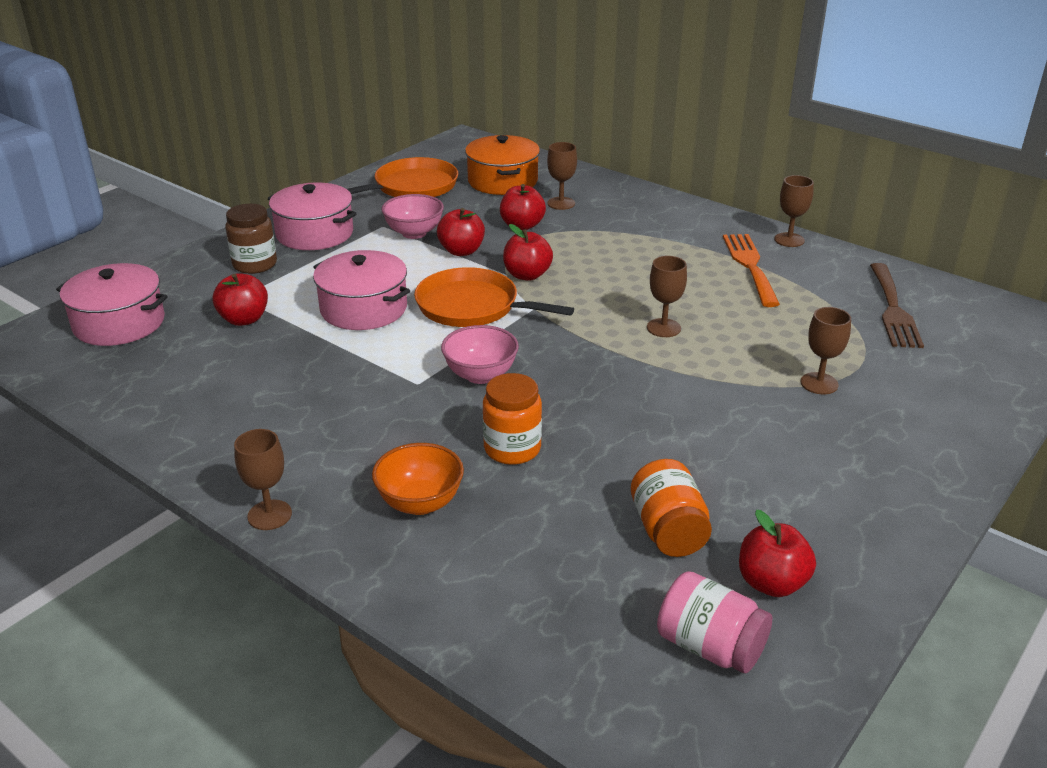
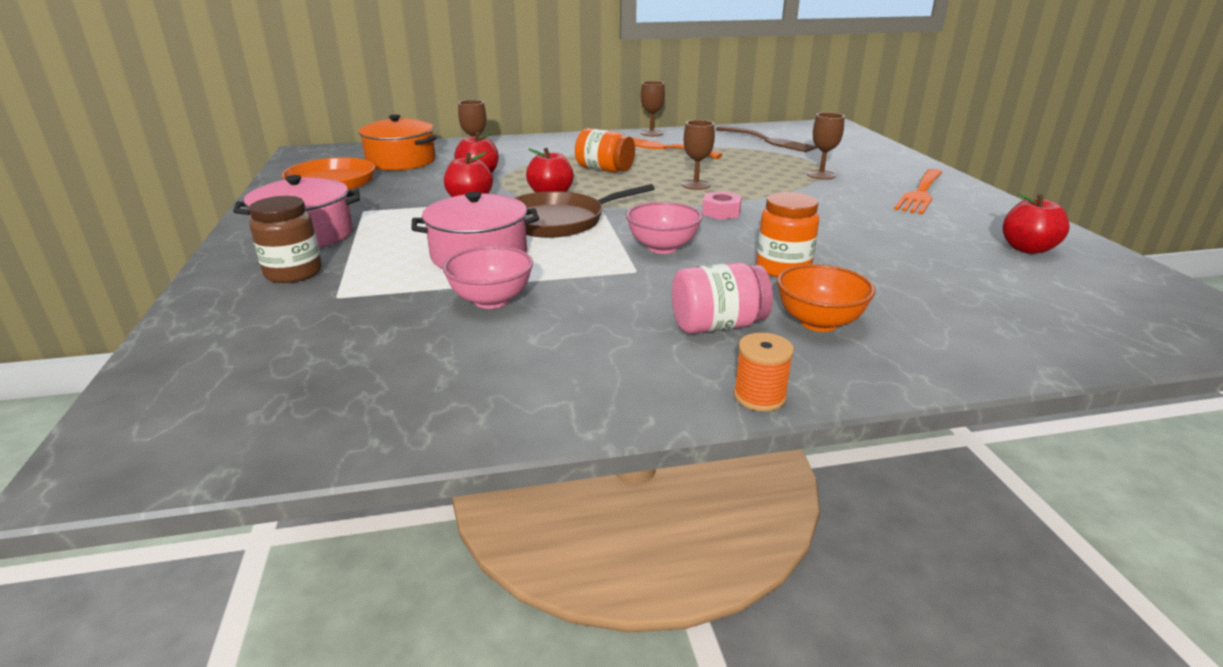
camera: 50 degrees left, 5 degrees down
pink pot [56,263,168,346] -> none
red apple [213,273,268,326] -> none
brown goblet [234,429,292,530] -> orange spool [733,333,794,411]
pink bowl [381,194,444,239] -> pink bowl moved to [442,246,533,309]
orange pan [414,267,574,327] -> brown pan [515,184,655,238]
orange jar [631,459,712,557] -> orange jar moved to [575,128,635,172]
pink jar [657,571,773,673] -> pink jar moved to [672,262,773,334]
none -> pink nut [702,191,742,220]
none -> orange fork [894,169,943,214]

